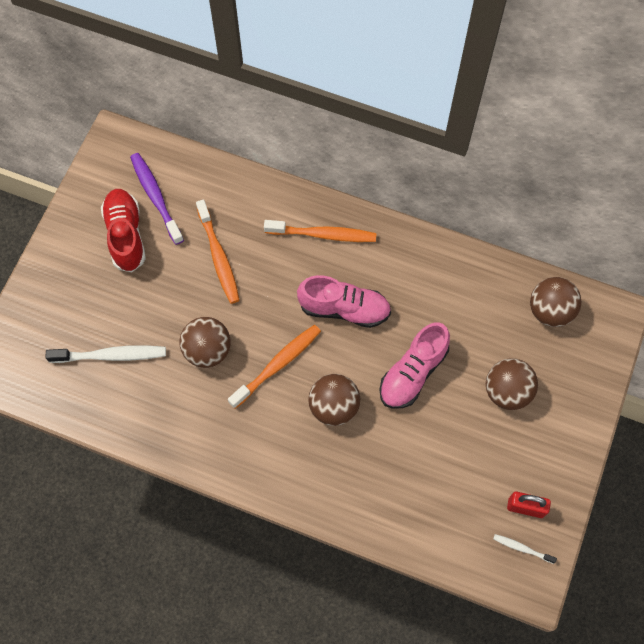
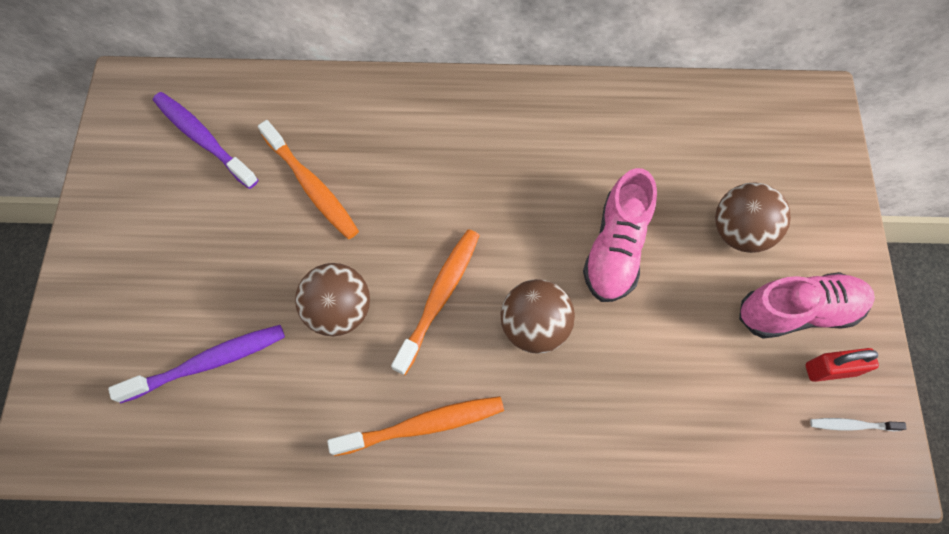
camera: 20 degrees left, 0 degrees up
white toothbrush [45,345,166,363] -> purple toothbrush [108,325,285,404]
red shoe [101,189,146,272] -> none
orange toothbrush [264,220,376,242] -> orange toothbrush moved to [327,396,504,456]
pink shoe [297,275,391,328] -> pink shoe moved to [739,272,875,339]
brown ball [530,277,582,327] -> none

